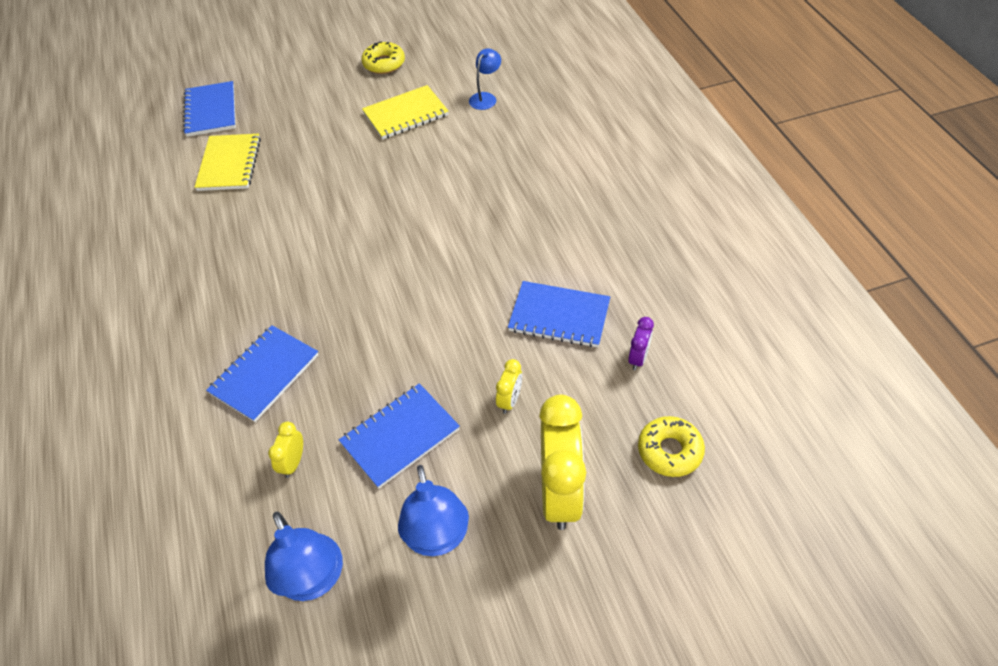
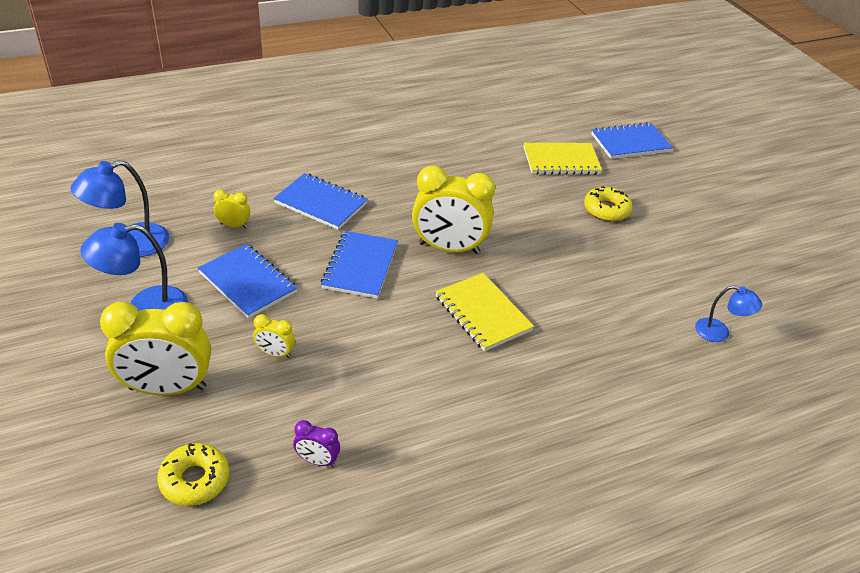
camera: 80 degrees right, 10 degrees down
yellow donut [361,42,405,74] -> yellow donut moved to [584,186,632,222]
yellow notebook [362,85,449,139] -> yellow notebook moved to [435,273,534,351]
blue notebook [508,281,610,348] -> blue notebook moved to [321,231,398,299]
none -> yellow clock [412,165,495,254]

